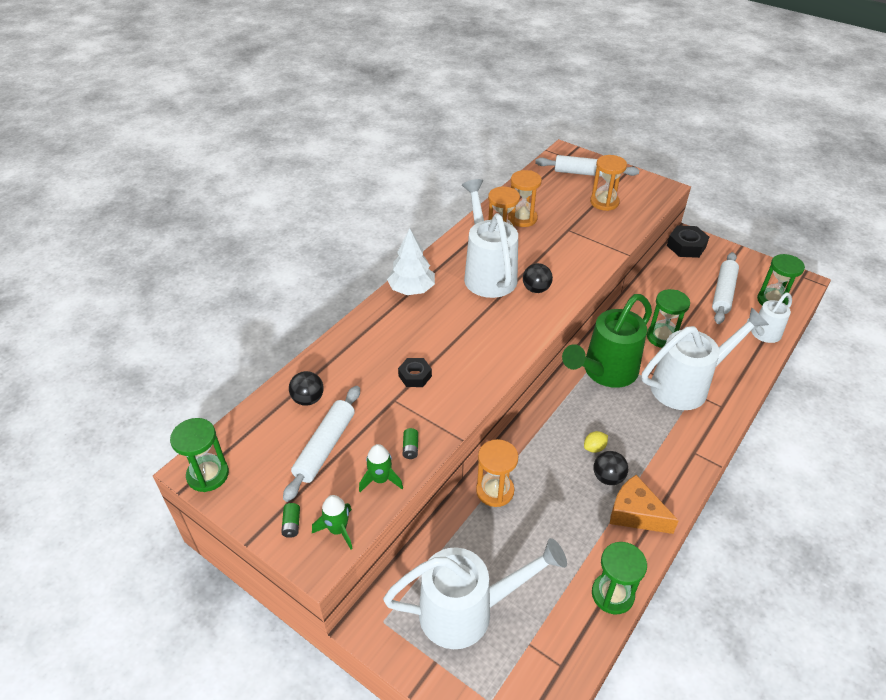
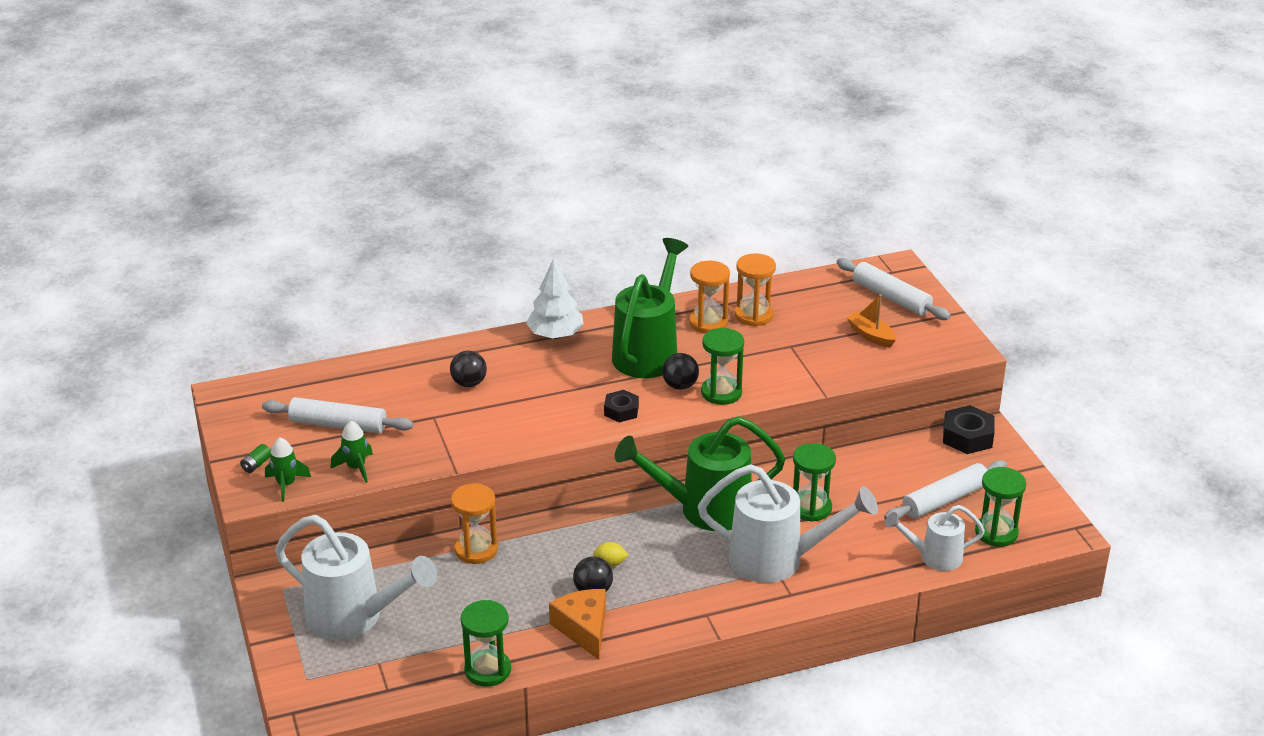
camera: 35 degrees right, 10 degrees down
green hourglass [170,418,229,492] -> green hourglass moved to [701,328,744,405]
white rolling pin [283,386,360,502] -> white rolling pin turned 45 degrees clockwise [262,397,413,433]
black ball [289,371,324,406] -> black ball moved to [450,351,487,387]
black nut [398,358,432,387] -> black nut moved to [604,390,639,423]
green battery [403,428,418,459] -> none
white watering can [462,179,518,298] -> green watering can [612,238,688,378]
orange hourglass [590,155,627,211] -> orange boat [847,294,896,347]

